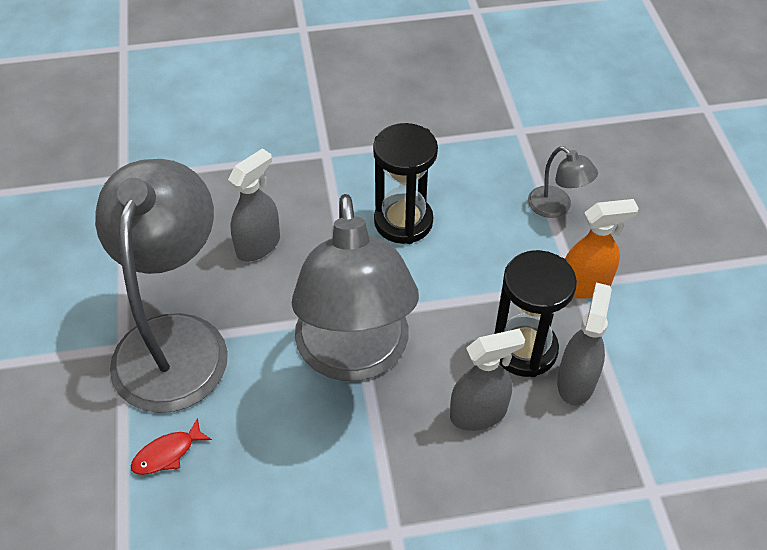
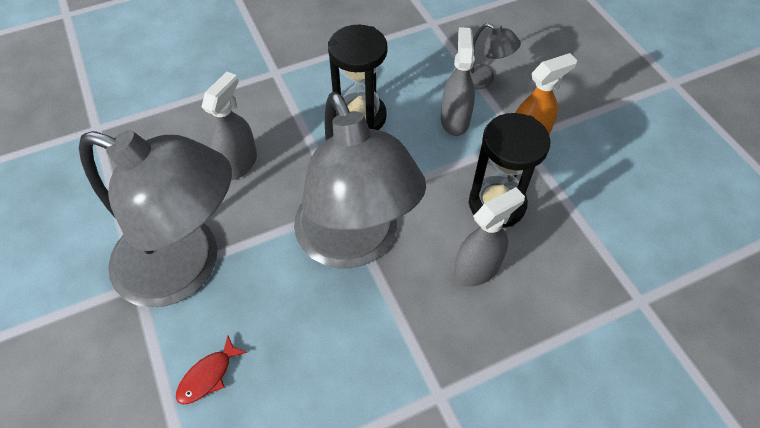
camera: 15 degrees left, 5 degrees up
grey lamp [95,159,228,413] -> grey lamp turned 120 degrees clockwise [79,130,232,307]
grey spray bottle [557,283,612,405] -> grey spray bottle moved to [441,28,475,136]

